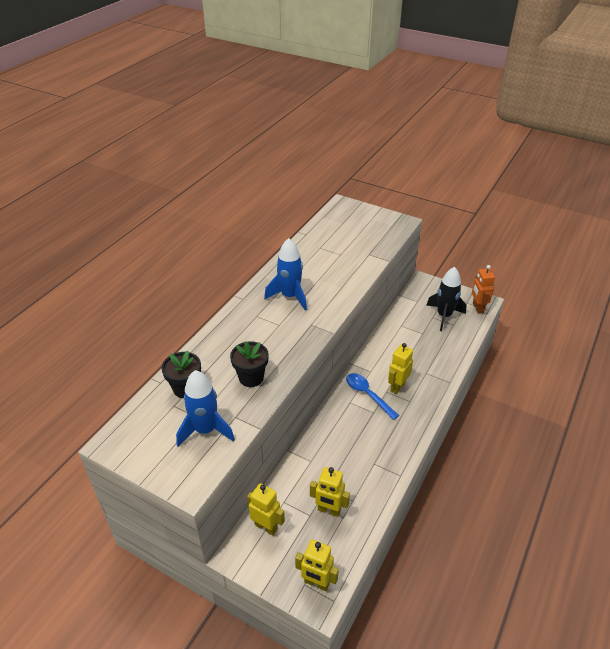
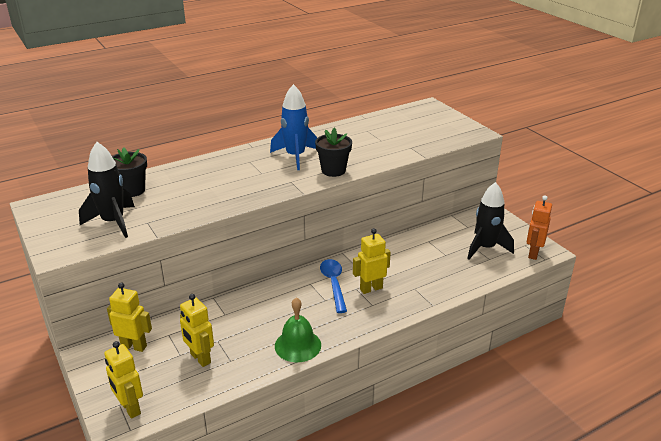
camera: 30 degrees right, 10 degrees down
blue rocket [176,370,235,447] -> black rocket [79,142,135,238]
black flower pot [230,341,269,387] -> black flower pot moved to [315,128,352,177]
yellow robot [247,483,285,536] -> yellow robot turned 45 degrees counterclockwise [107,282,152,352]
none -> green bell [275,298,321,362]

